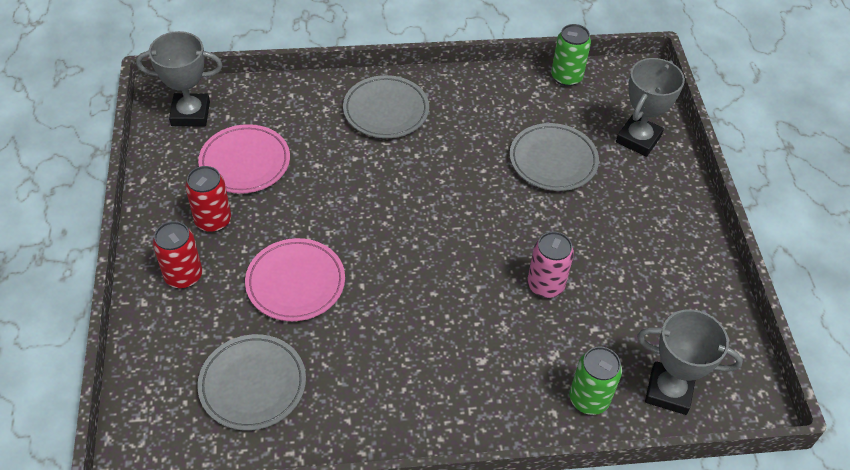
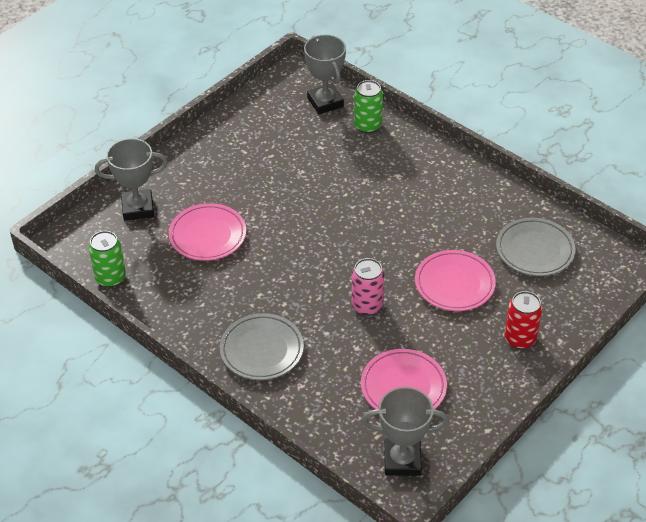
camera: 130 degrees left, 5 degrees down
grey trophy [136,31,223,126] -> grey trophy turned 45 degrees counterclockwise [362,387,449,476]
red can [185,166,231,232] -> none
grey plate [510,123,599,191] -> pink plate [168,203,246,261]
pink can [527,231,574,298] -> pink can moved to [351,258,385,315]

